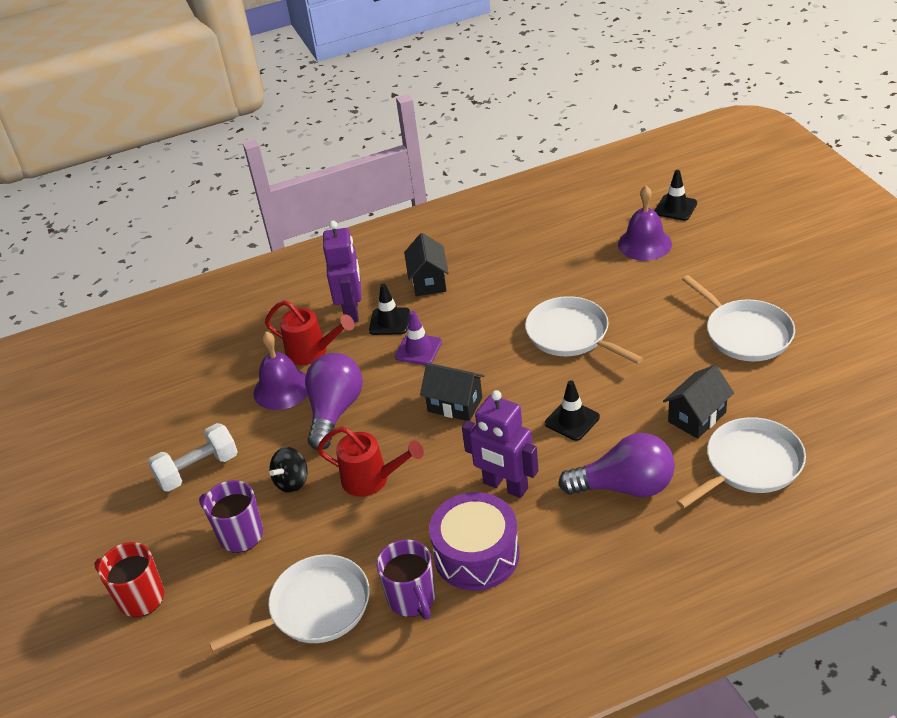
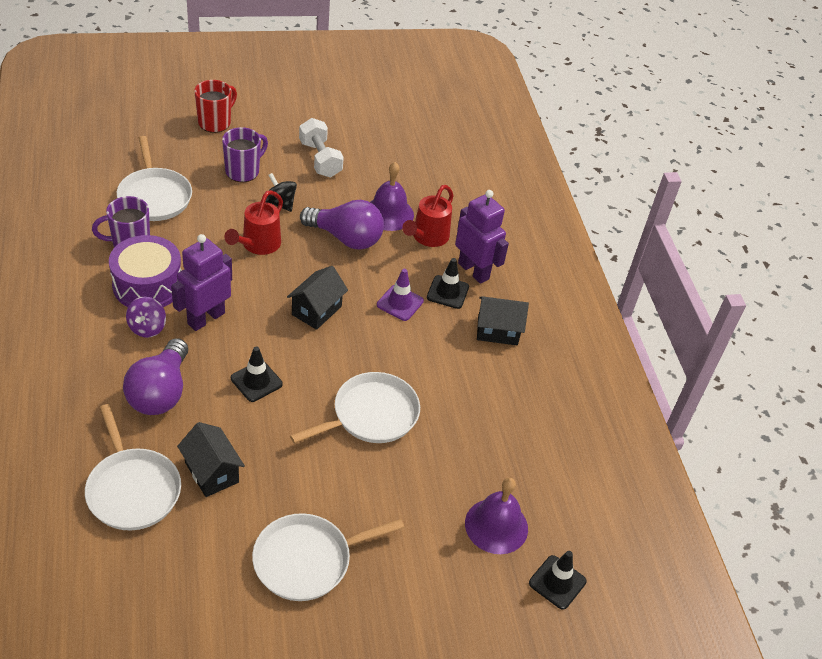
camera: 90 degrees right, 5 degrees up
purple robot [323,221,361,322] -> purple robot turned 135 degrees counterclockwise [455,190,509,284]
none -> purple spinning top [126,297,166,338]

